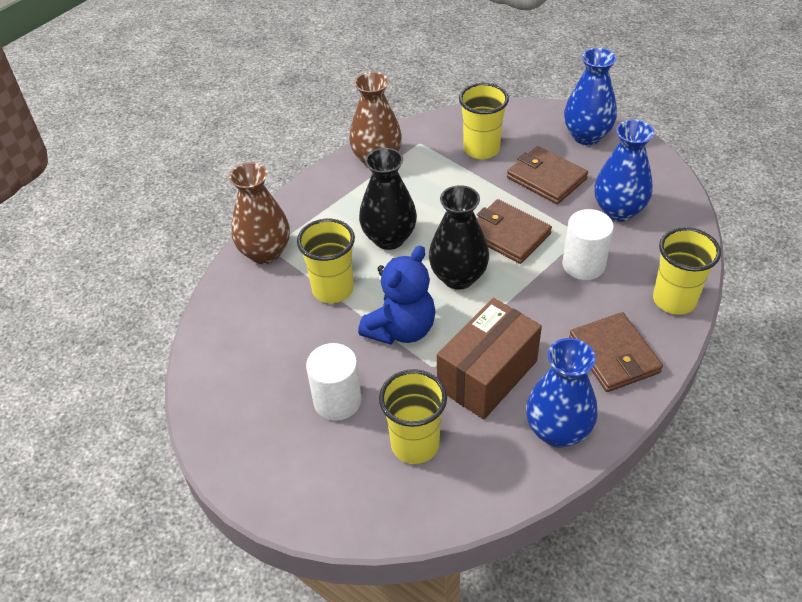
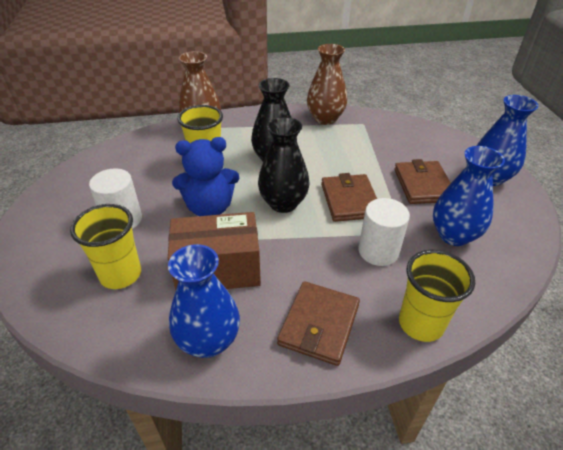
camera: 40 degrees right, 5 degrees down
yellow cup [459,83,509,159] -> none

